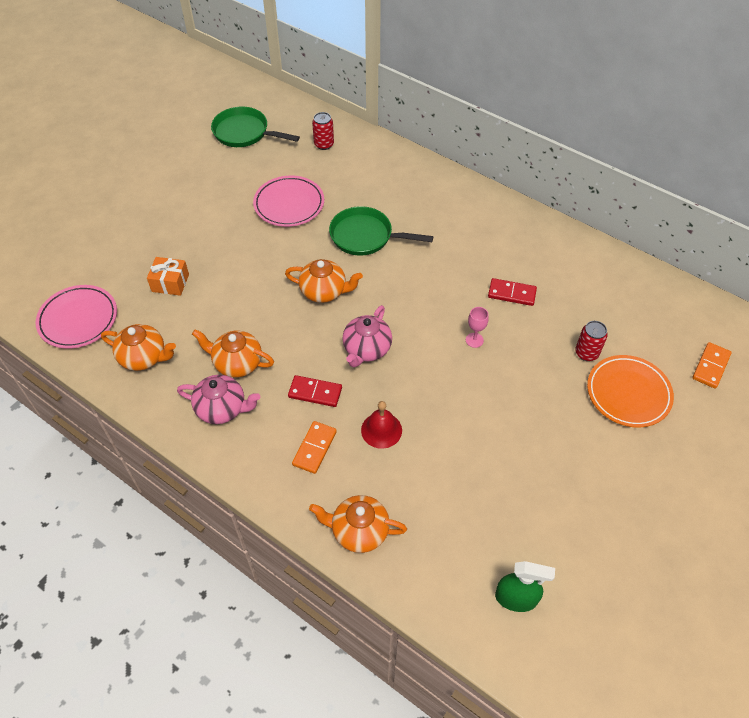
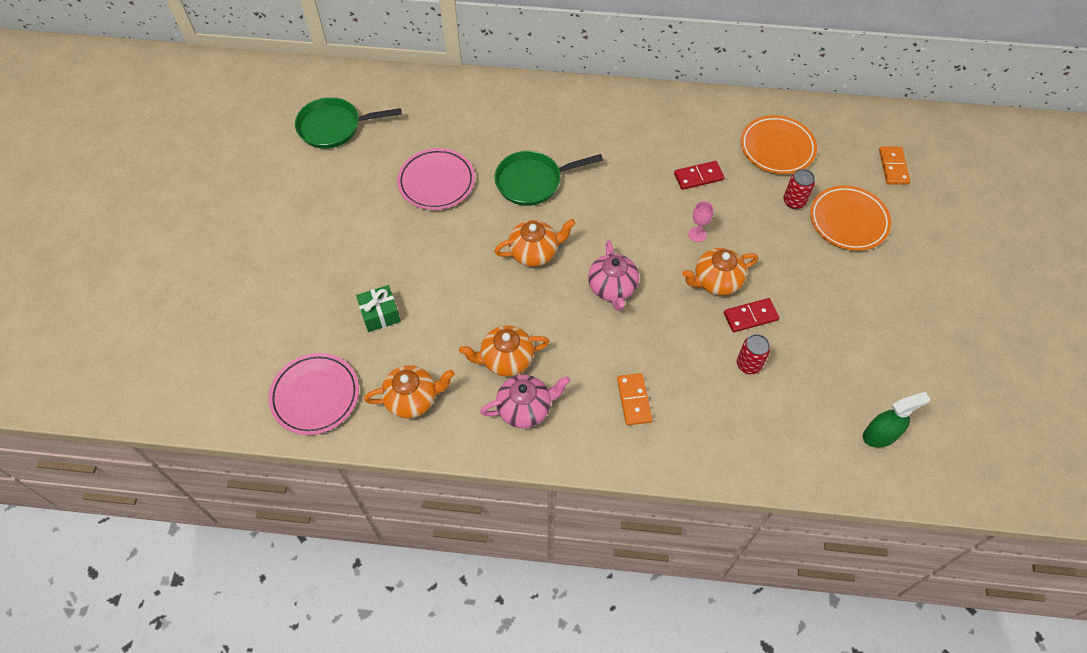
camera: 30 degrees left, 5 degrees up
orange gift [147,257,189,296] -> green gift [356,285,401,332]
red domino [288,375,342,407] -> red domino moved to [724,298,780,332]
orange teapot [309,495,407,553] -> orange teapot moved to [682,248,758,295]
red can [312,112,334,150] -> red can moved to [737,334,770,374]
red bell [361,401,402,449] -> none
none -> orange plate [741,115,817,174]

